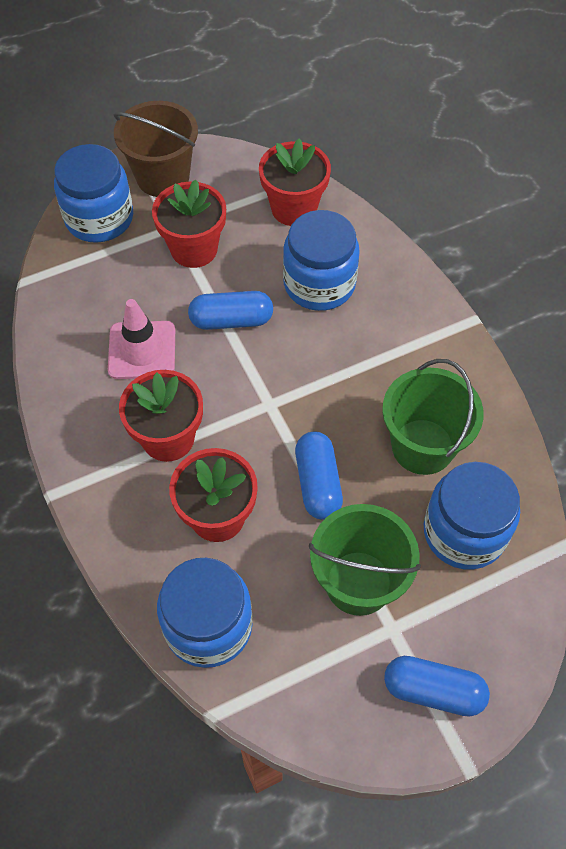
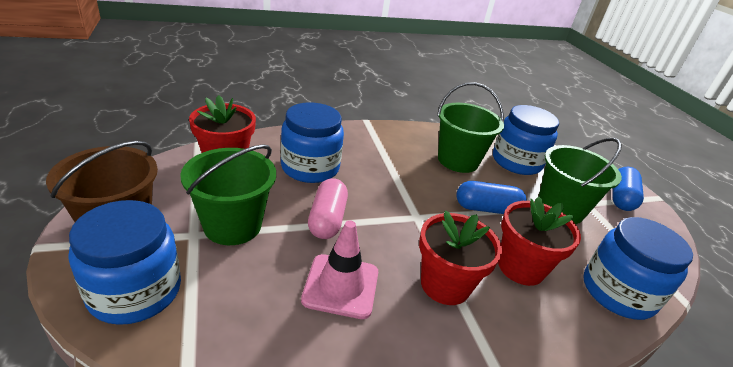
camera: 85 degrees left, 25 degrees down
red flower pot [152,180,226,268] -> green bucket [180,144,276,245]
blue capsule [188,291,273,330] -> pink capsule [308,178,348,239]

